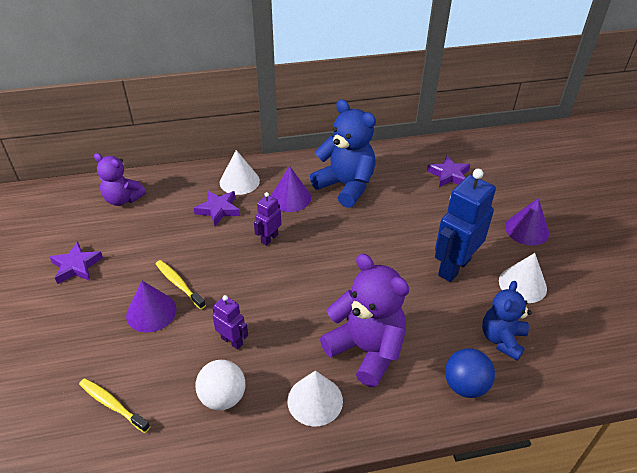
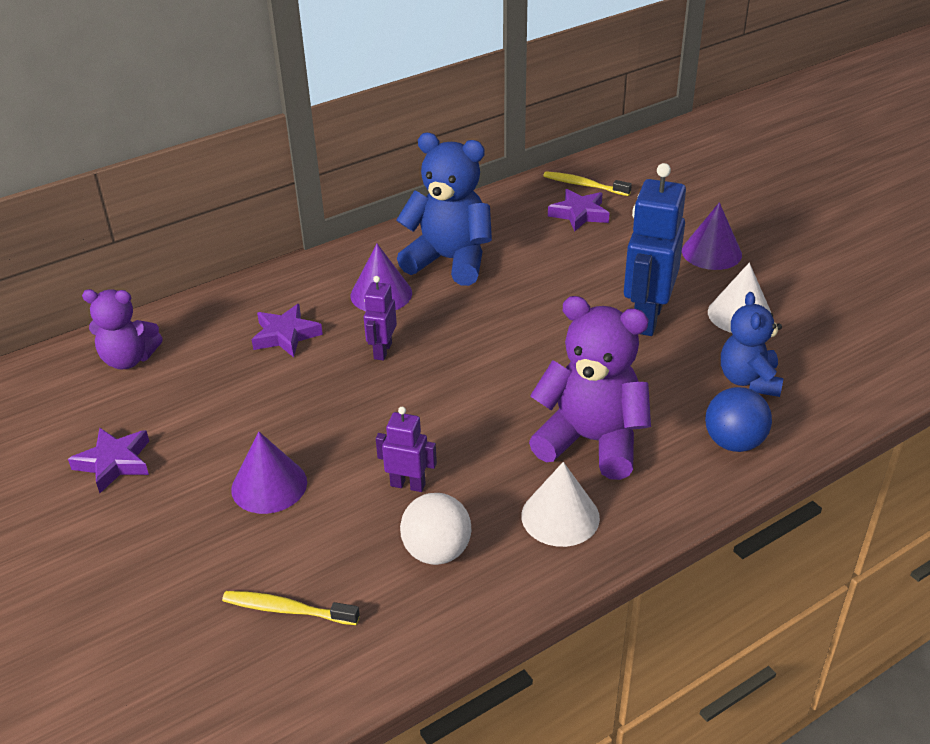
camera: 20 degrees left, 5 degrees down
yellow toothbrush [156,260,206,309] -> yellow toothbrush moved to [543,171,632,196]
white cone [220,150,260,195] -> none

